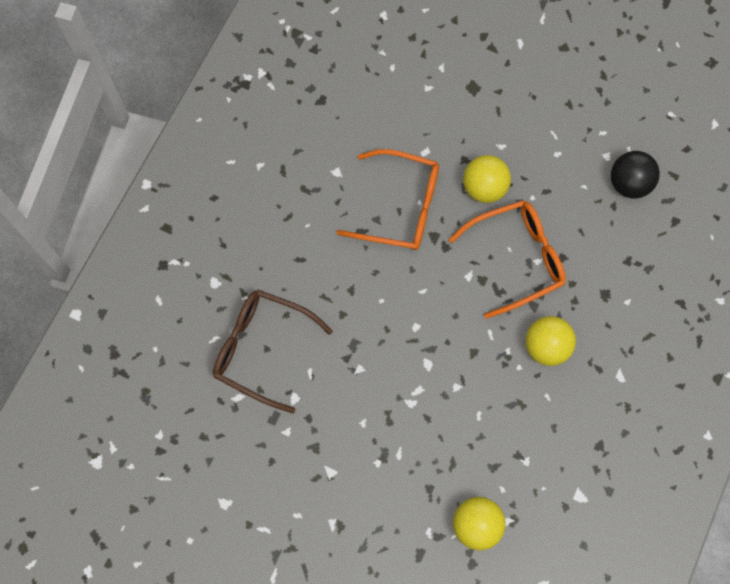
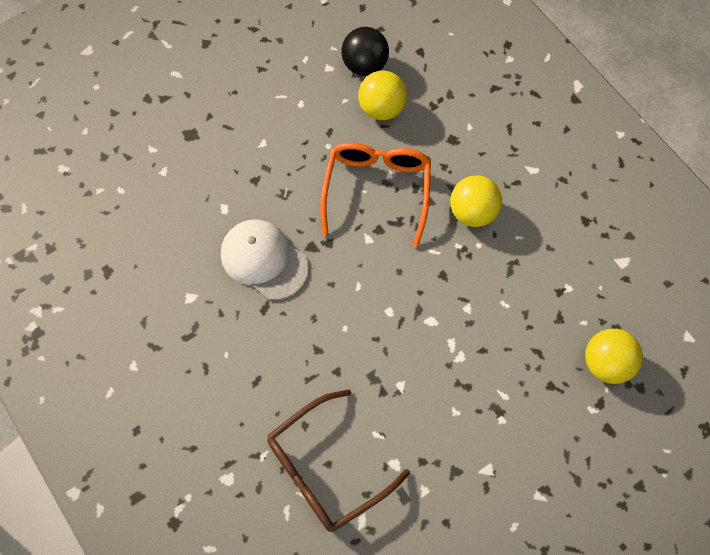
camera: 60 degrees left, 5 degrees down
orange glasses [336,149,439,250] -> white cap [221,219,309,300]
yellow ball [463,155,511,203] -> yellow ball moved to [358,71,407,120]

